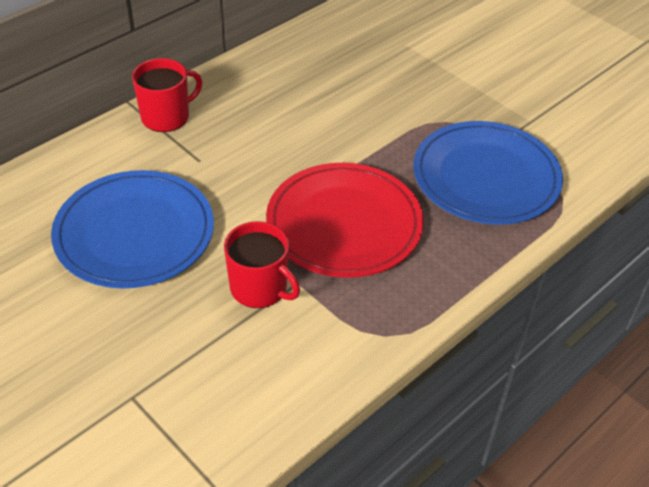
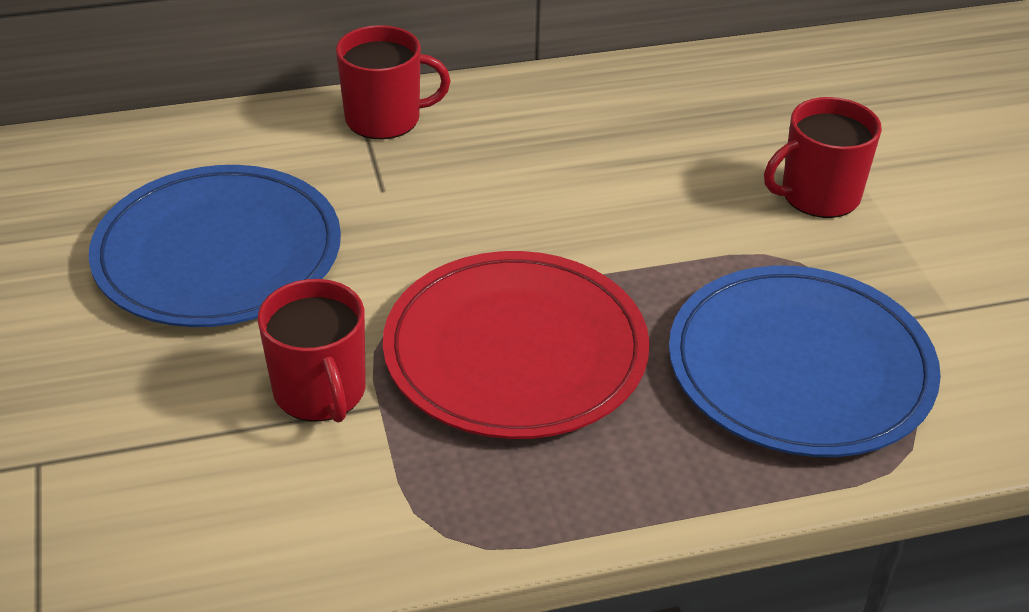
camera: 30 degrees right, 5 degrees down
none -> red mug [764,97,882,218]

